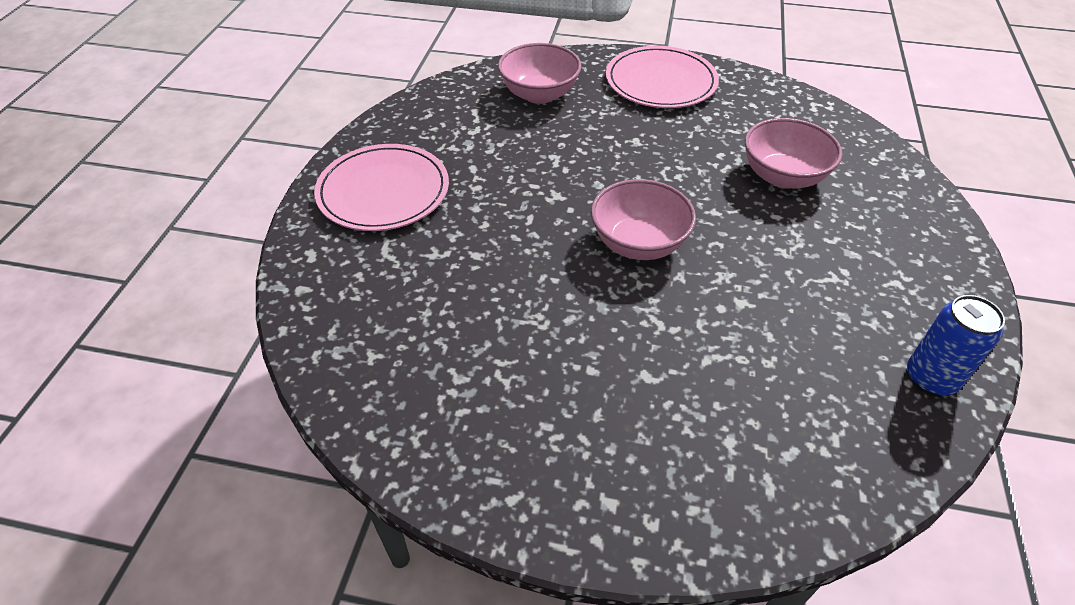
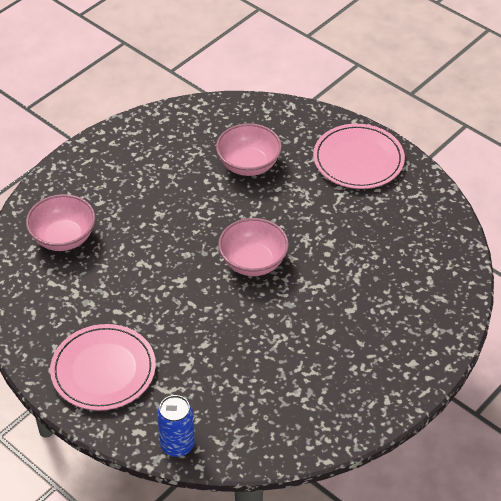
camera: 60 degrees left, 0 degrees up
pink plate [606,46,719,108] -> pink plate moved to [313,124,405,189]
blue can [907,295,1005,396] -> blue can moved to [157,395,195,457]

